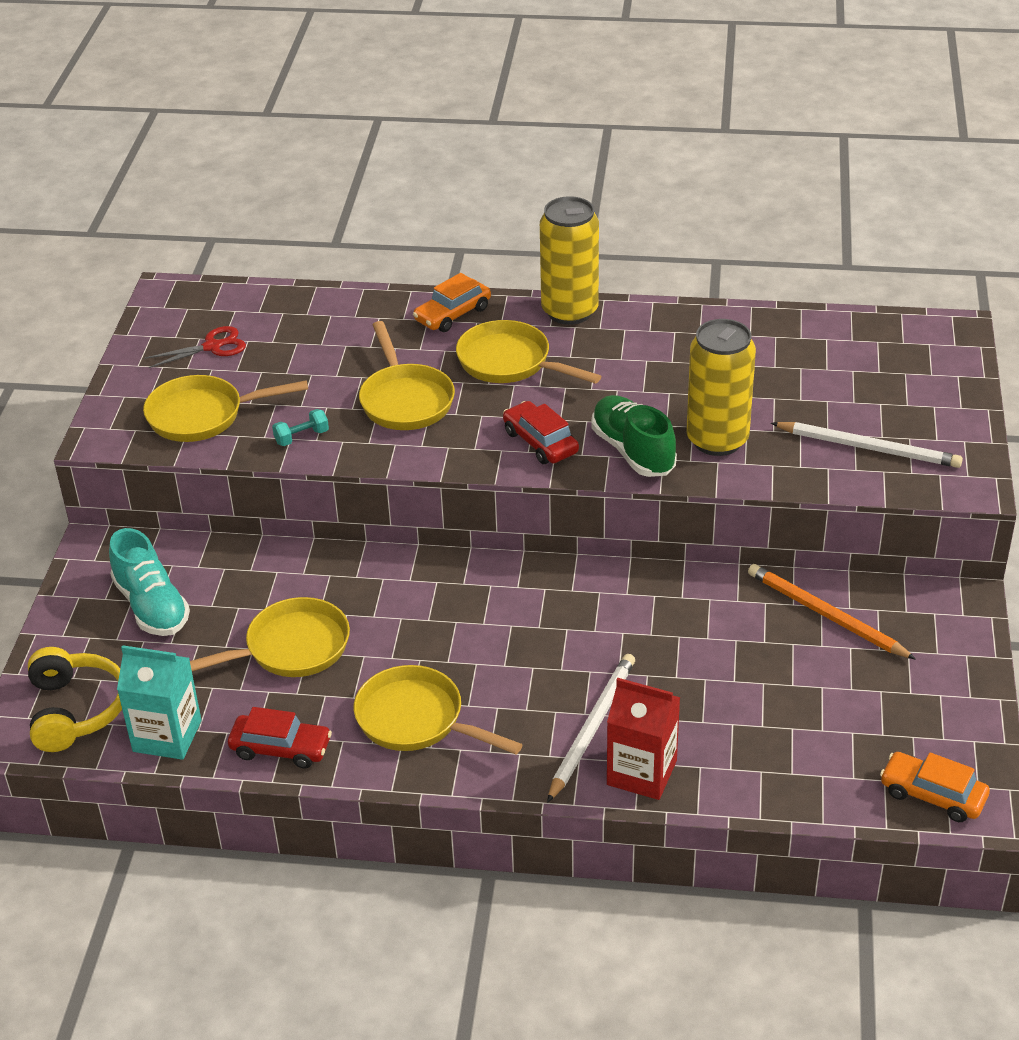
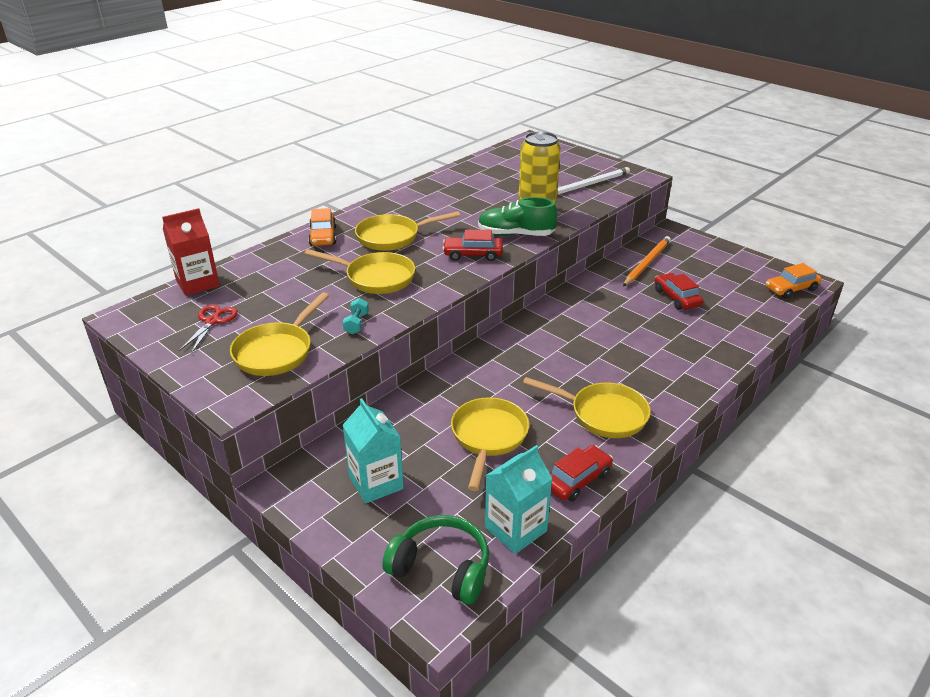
camera: 55 degrees left, 5 degrees down
yellow headphones [28,647,122,752] -> green headphones [382,515,489,605]
turquoise shoe [109,528,190,636] -> turquoise carton [342,398,404,504]
yellow pan [354,665,523,754] -> yellow pan turned 135 degrees counterclockwise [523,377,651,438]
yellow can [540,196,599,325] -> none
white pencil [547,654,635,803] -> none
red carton [607,678,680,800] -> red carton moved to [162,208,220,296]
orange pencil [748,564,916,660] -> orange pencil turned 135 degrees clockwise [623,236,671,286]
none -> red car [655,273,703,310]

